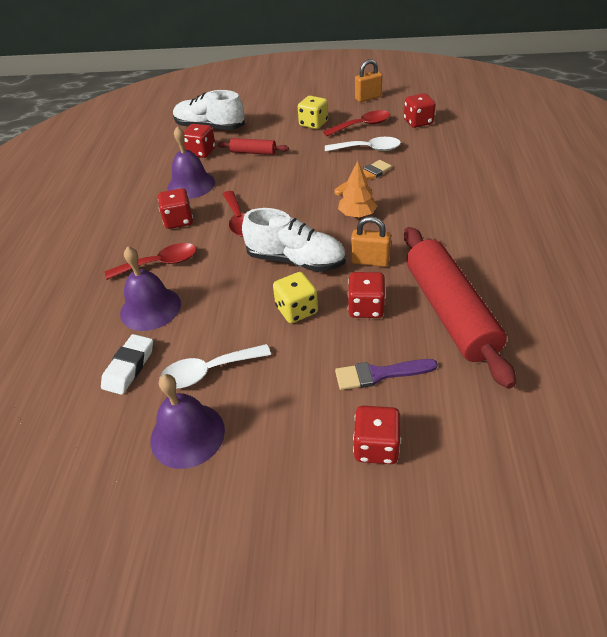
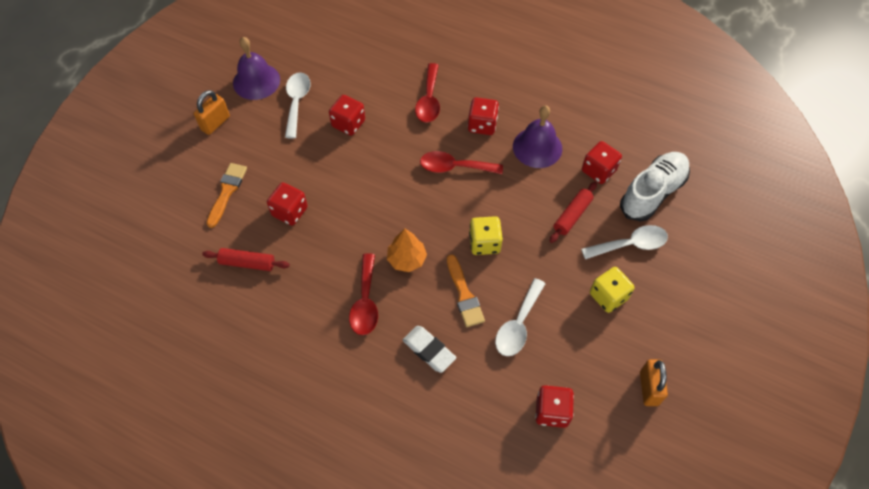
camera: 110 degrees right, 15 degrees up
white eraser [101,334,153,395] -> white eraser moved to [402,326,456,373]
purple bell [120,246,181,331] -> none
white shoe [242,208,346,272] -> none
yellow dice [273,272,318,323] -> yellow dice moved to [469,216,503,255]
red spoon [323,110,390,136] -> red spoon moved to [349,253,378,335]
purple brush [335,359,438,390] -> orange brush [206,163,247,228]
orange padlock [351,216,391,267] -> orange padlock moved to [194,90,230,135]
red dice [353,406,401,464] -> red dice moved to [329,95,365,136]
red rolling pin [404,227,516,389] -> red rolling pin [202,248,290,271], size x0.46
none -> white spoon [581,225,668,259]

